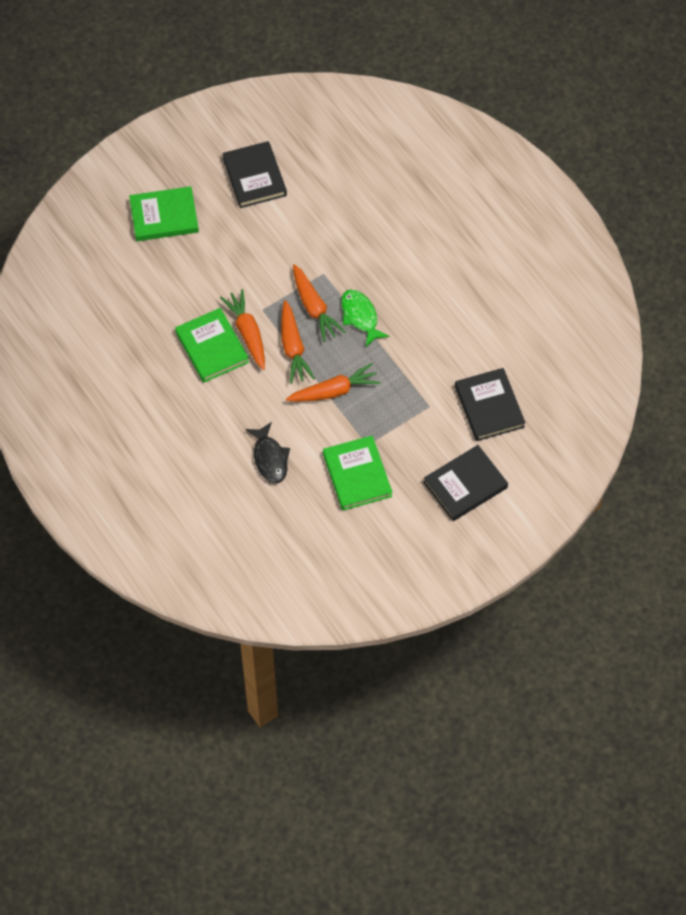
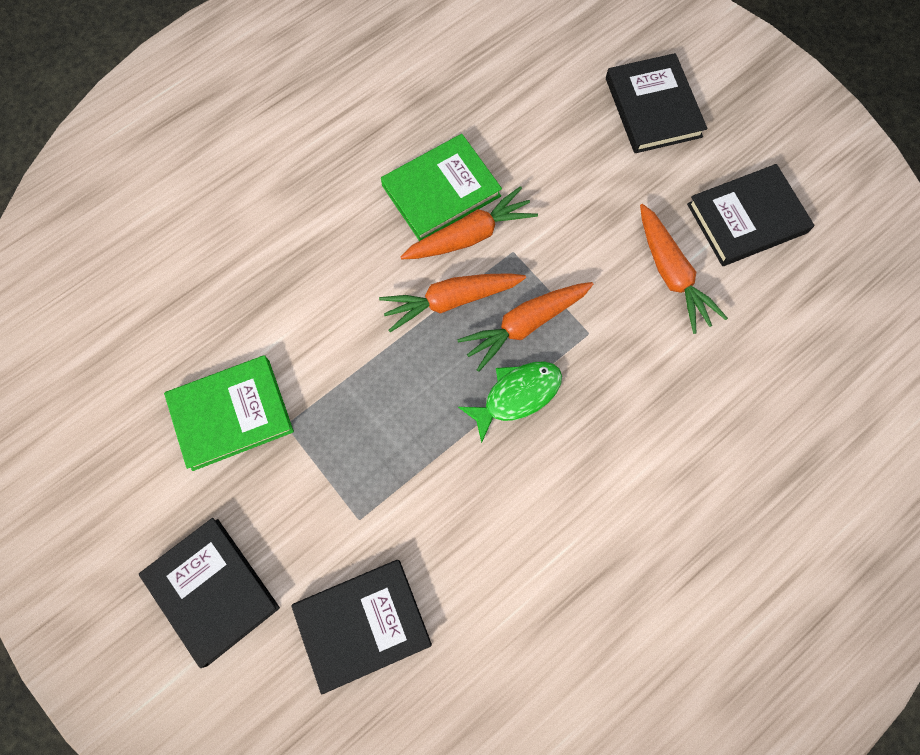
camera: 85 degrees right, 10 degrees up
green book [129,186,199,241] -> black book [606,53,707,153]
black fish [246,422,290,483] -> none
orange carrot [286,363,381,402] -> orange carrot moved to [640,204,728,334]

